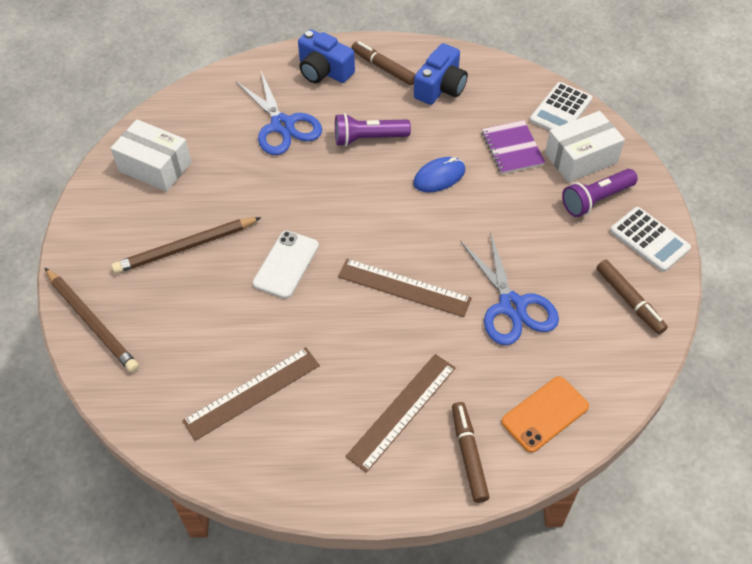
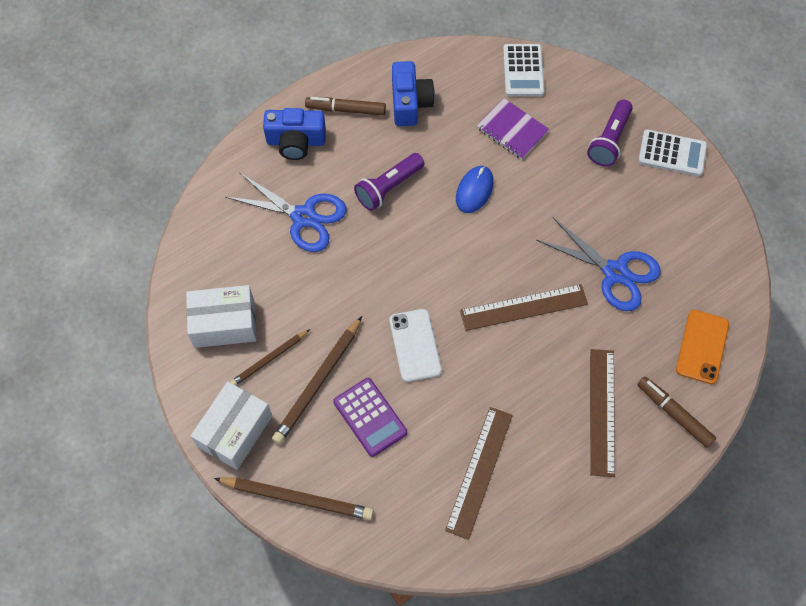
camera: 35 degrees left, 10 degrees up
white box [545,111,625,183] -> white box moved to [191,382,272,470]
brown marker [596,260,668,334] -> none
none -> brown pencil [230,329,310,386]
none -> purple calculator [333,378,407,457]

